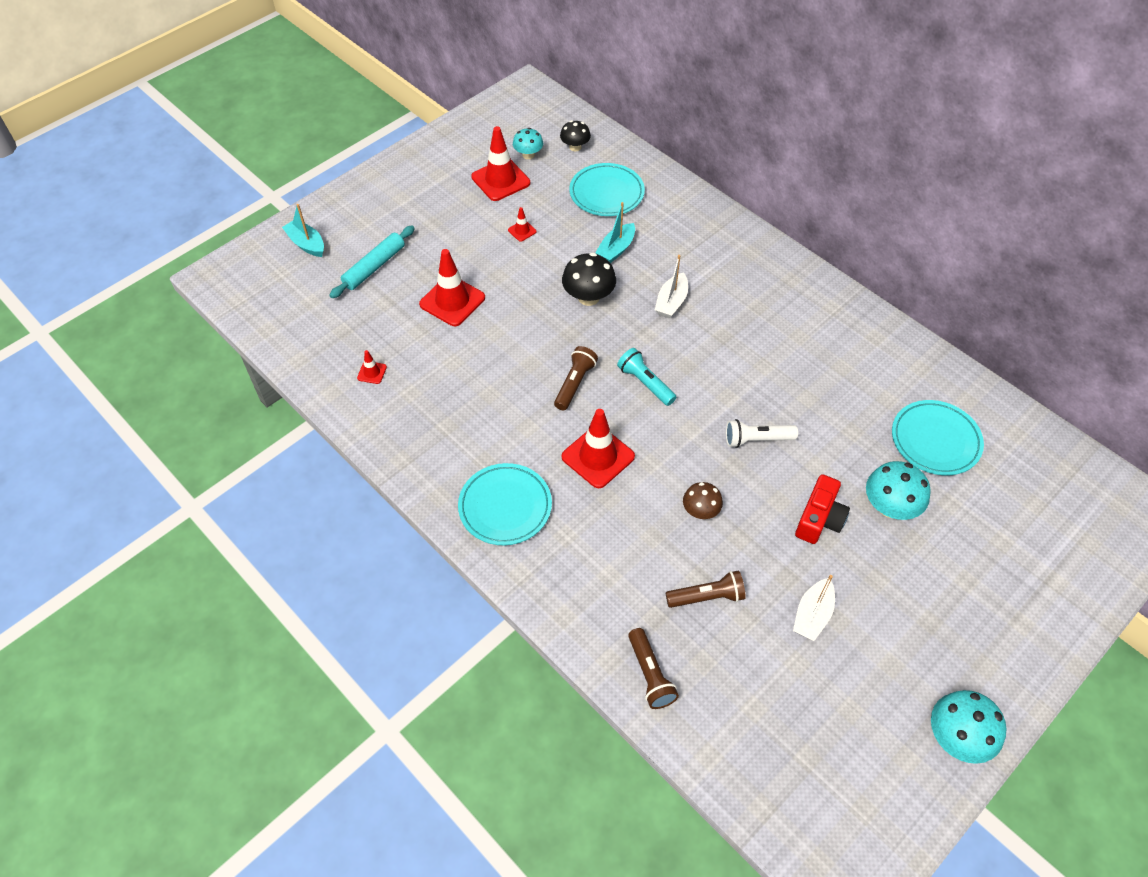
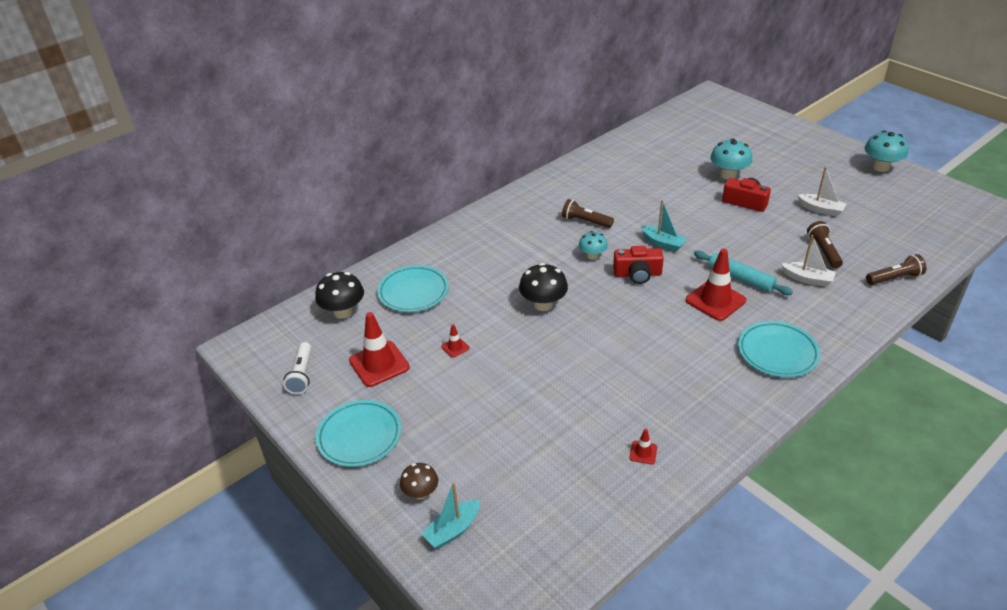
camera: 85 degrees left, 15 degrees down
turquoise rolling pin [329,225,415,298] -> turquoise rolling pin moved to [694,251,793,295]
red traffic cone [419,249,485,326] -> none
turquoise mushroom [513,128,543,159] -> turquoise mushroom moved to [579,231,608,260]
brown flashlight [554,346,598,411] -> brown flashlight moved to [562,199,614,228]
black mushroom [560,120,591,151] -> black mushroom [315,272,364,319], size x1.57
turquoise boat [595,202,635,263] -> turquoise boat moved to [641,200,687,252]
turquoise flashlight [617,348,676,406] -> red camera [613,246,664,284]
white boat [655,255,688,319] -> white boat moved to [781,235,836,287]
brown mushroom [683,482,723,519] -> brown mushroom moved to [400,463,438,499]
white flashlight [726,419,798,448] -> white flashlight moved to [283,342,312,394]
turquoise plate [892,400,984,475] -> turquoise plate moved to [316,400,401,467]

